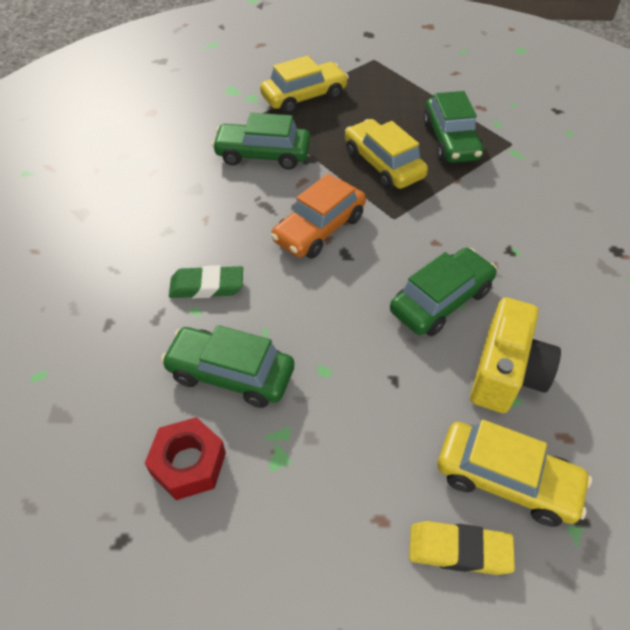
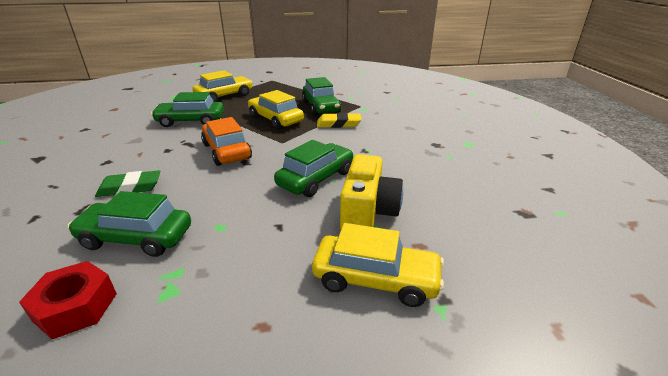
camera: 10 degrees left, 20 degrees down
orange car [271,174,366,259] -> orange car turned 120 degrees clockwise [201,117,252,166]
yellow eraser [409,521,515,575] -> yellow eraser moved to [317,113,362,128]

